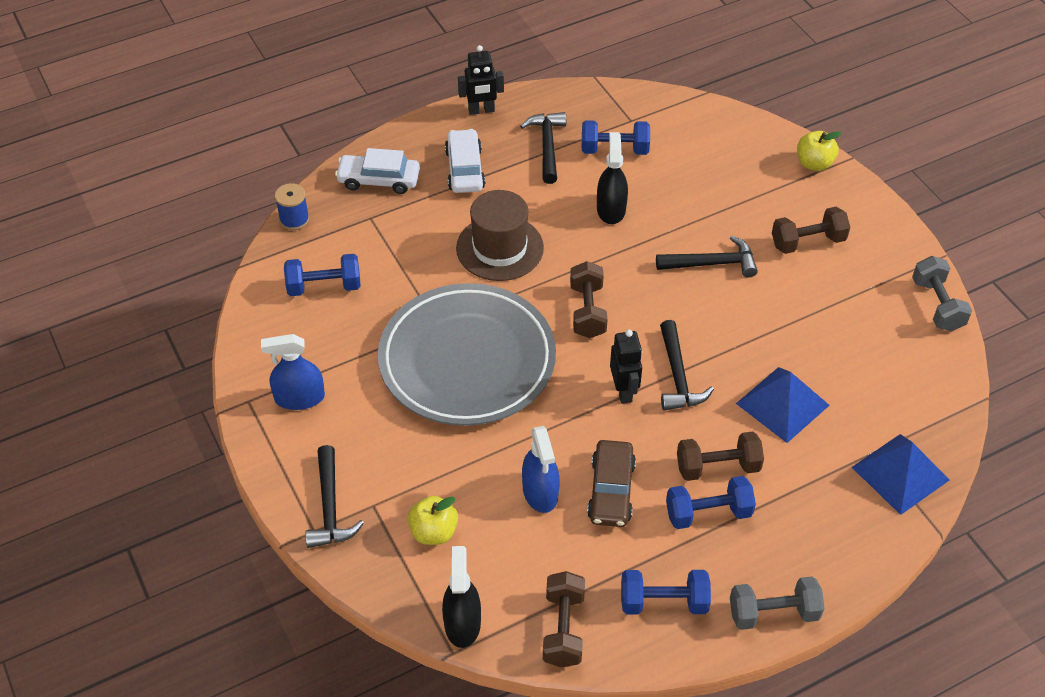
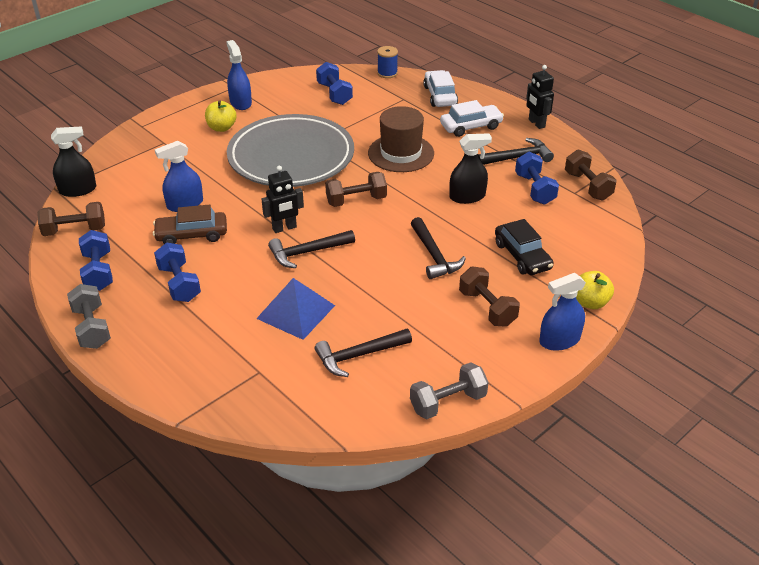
camera: 75 degrees right, 10 degrees down
black hammer [305,445,364,548] -> black hammer moved to [315,329,412,377]
yellow apple [408,496,458,545] -> yellow apple moved to [205,100,237,132]
brown dumbbell [677,432,764,481] -> brown dumbbell moved to [565,149,617,201]
blue pyramid [852,434,949,515] -> none
none -> black car [495,219,554,275]
none -> blue spray bottle [539,273,586,351]

